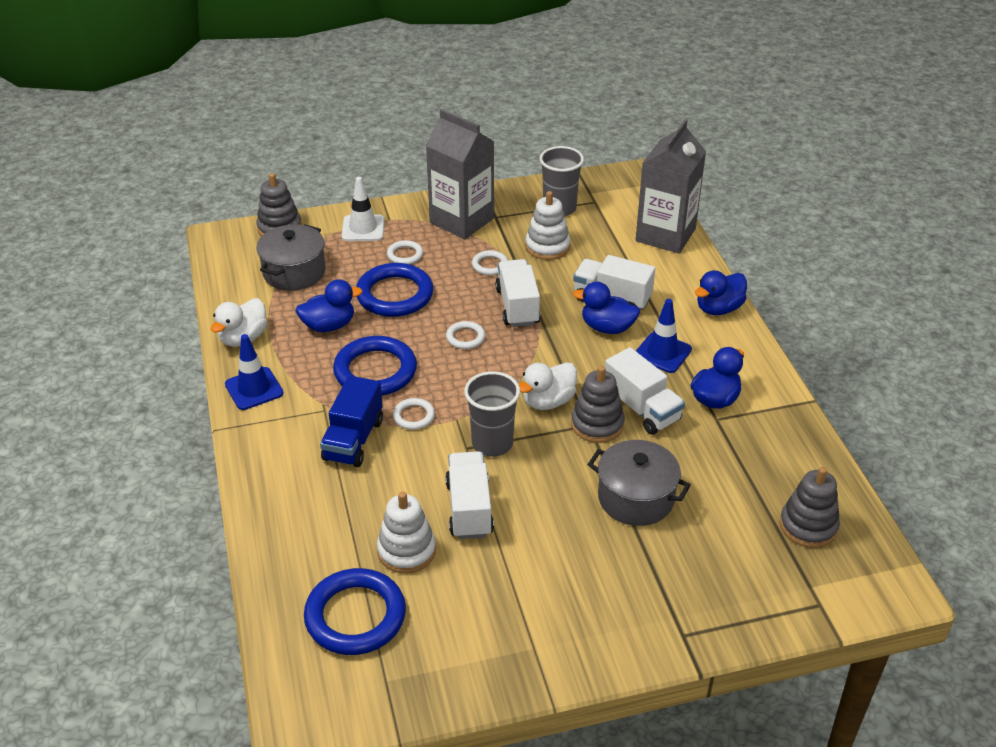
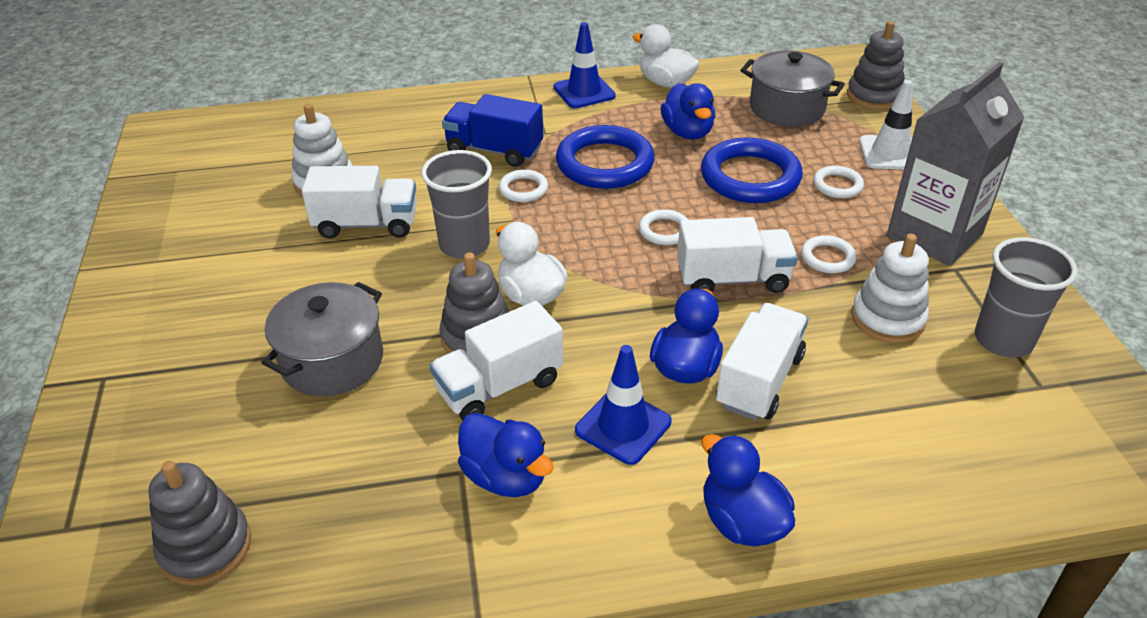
camera: 95 degrees right, 0 degrees up
blue ring [304,568,406,655] -> none
grey carton [636,119,706,253] -> none

